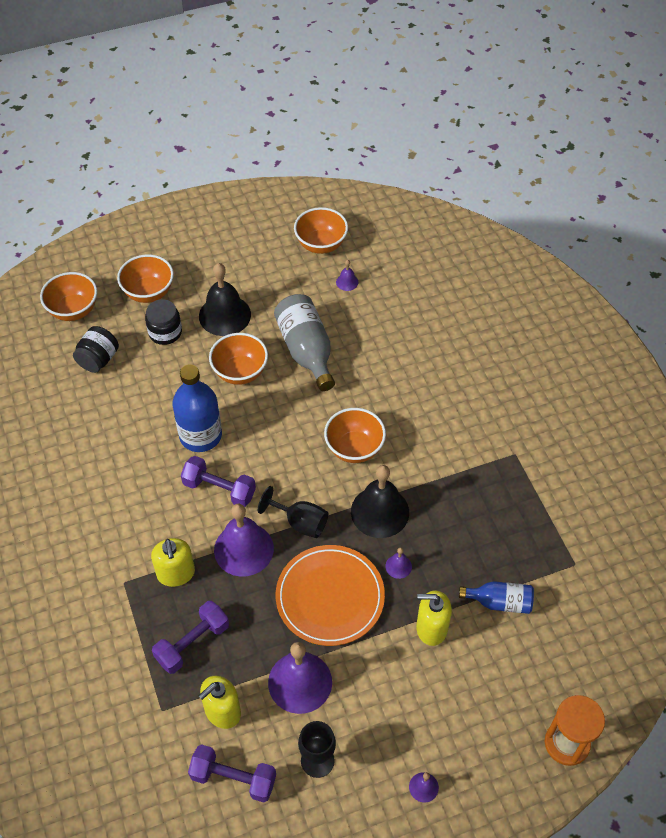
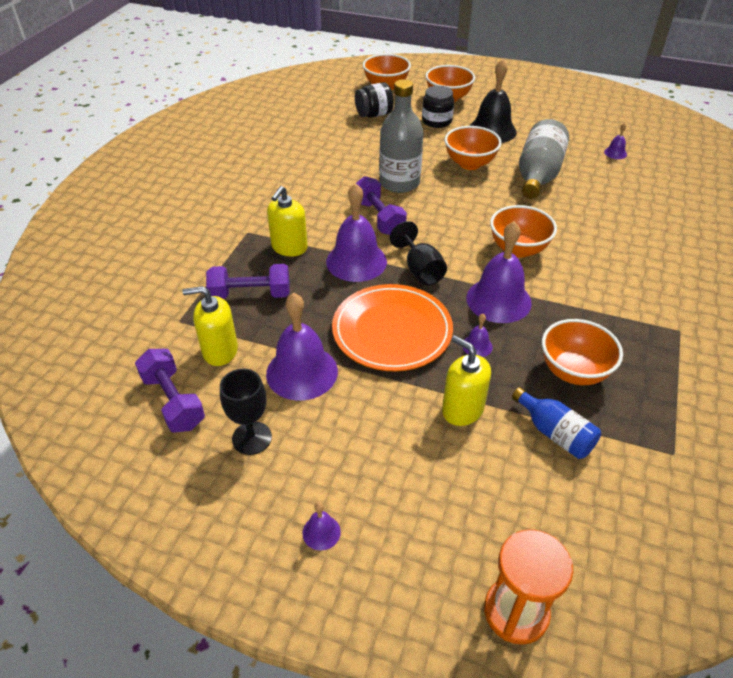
camera: 40 degrees right, 10 degrees down
blue bottle [172,364,222,452] -> grey bottle [379,79,424,193]
orange bowl [294,207,348,254] -> orange bowl moved to [542,319,623,385]
black bell [351,465,409,538] -> purple bell [466,221,532,323]

